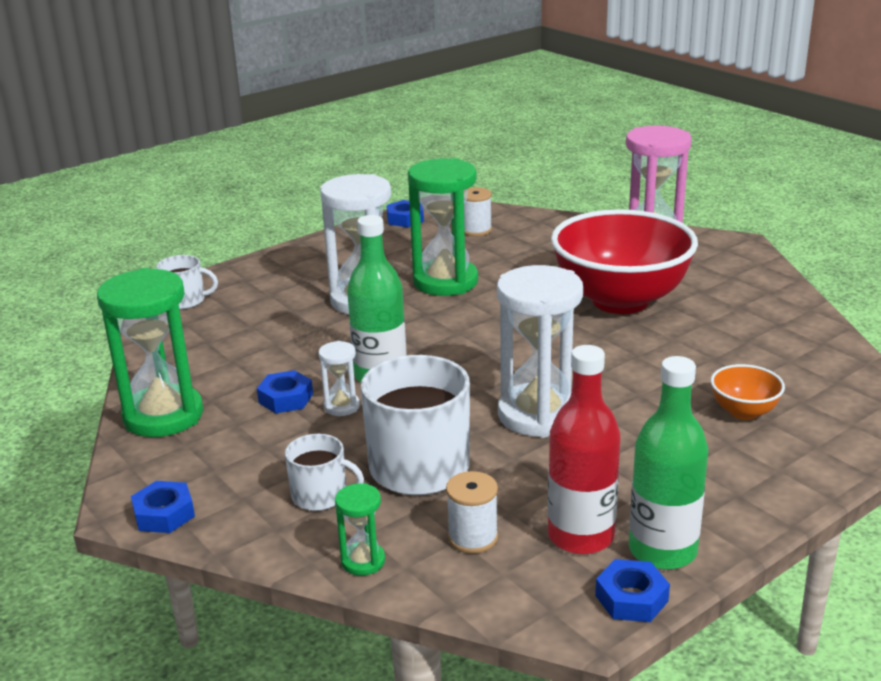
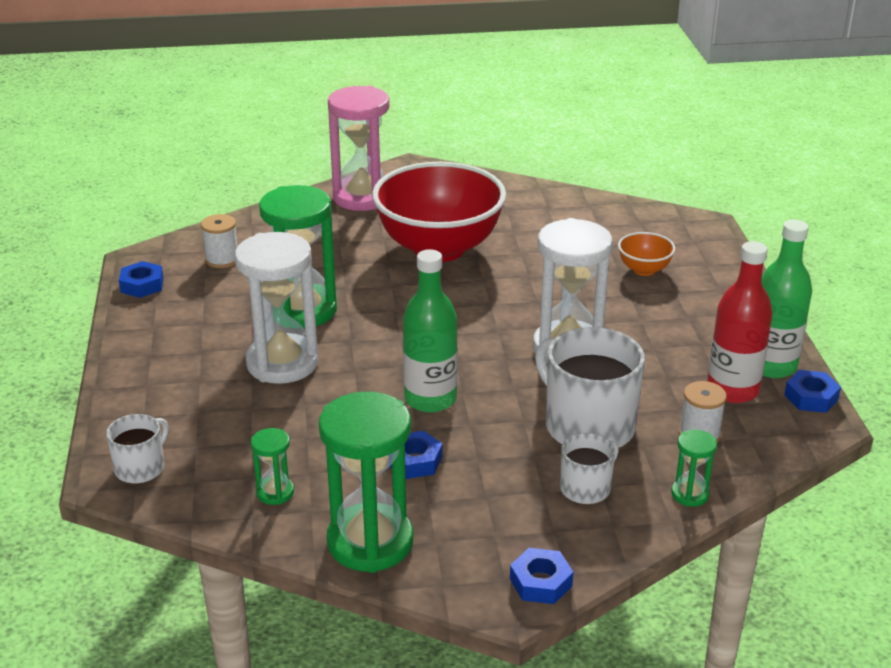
camera: 60 degrees left, 5 degrees up
white hourglass [319,341,360,416] -> none
none -> green hourglass [251,428,294,505]

